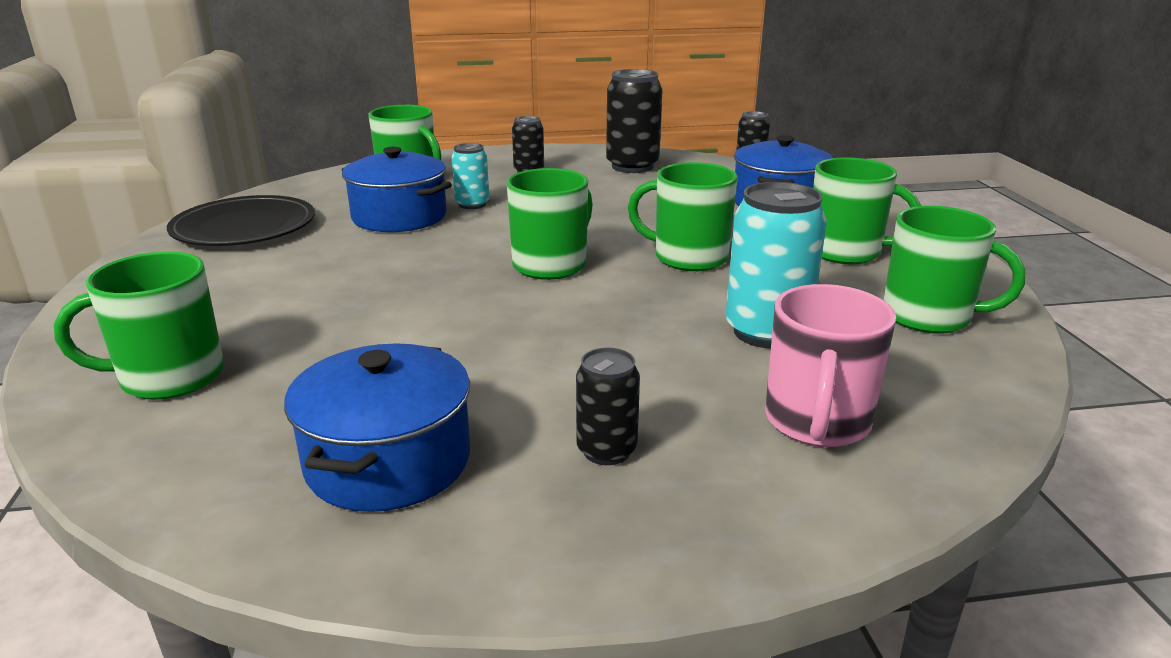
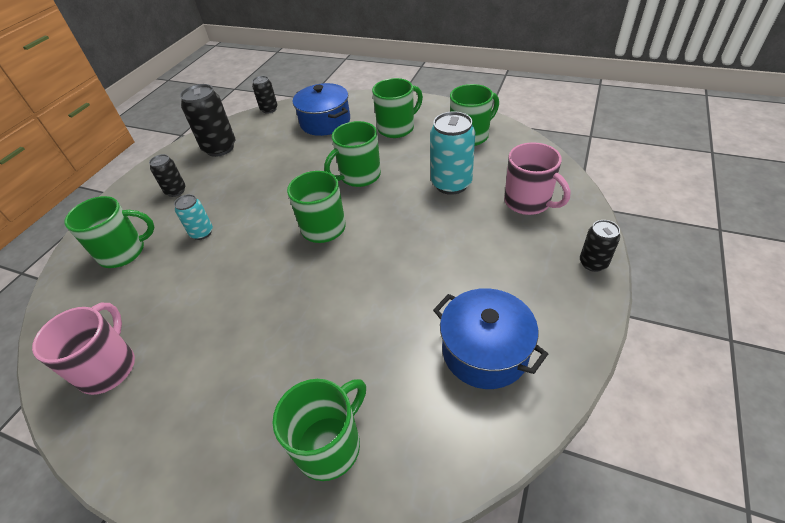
camera: 55 degrees left, 20 degrees up
green mug [54,252,224,400] -> green mug turned 150 degrees counterclockwise [272,379,366,481]
black plate [167,195,315,246] -> pink mug [32,303,135,395]
blue pot [342,147,452,232] -> none
black can [576,348,640,465] -> black can moved to [580,220,620,272]

